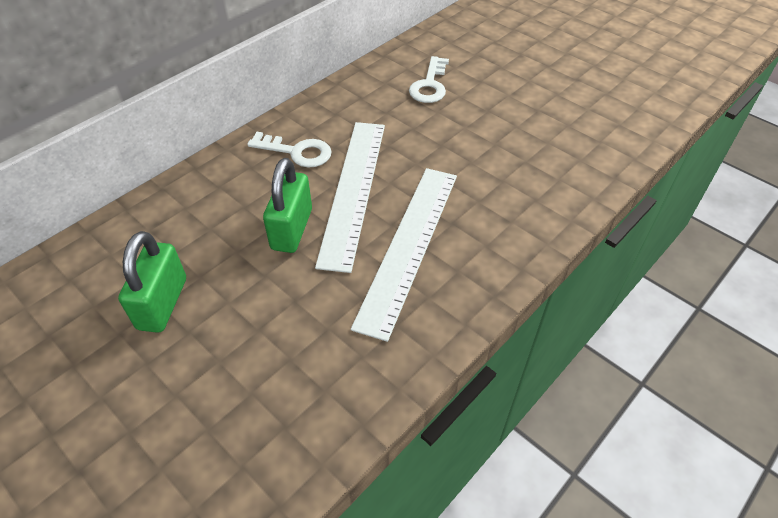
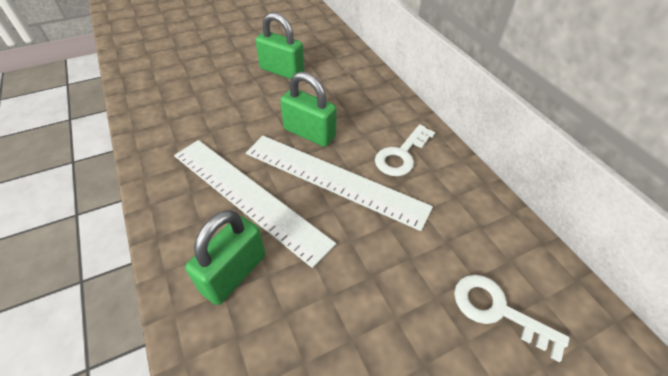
camera: 110 degrees right, 0 degrees up
none -> green padlock [185,210,265,305]

